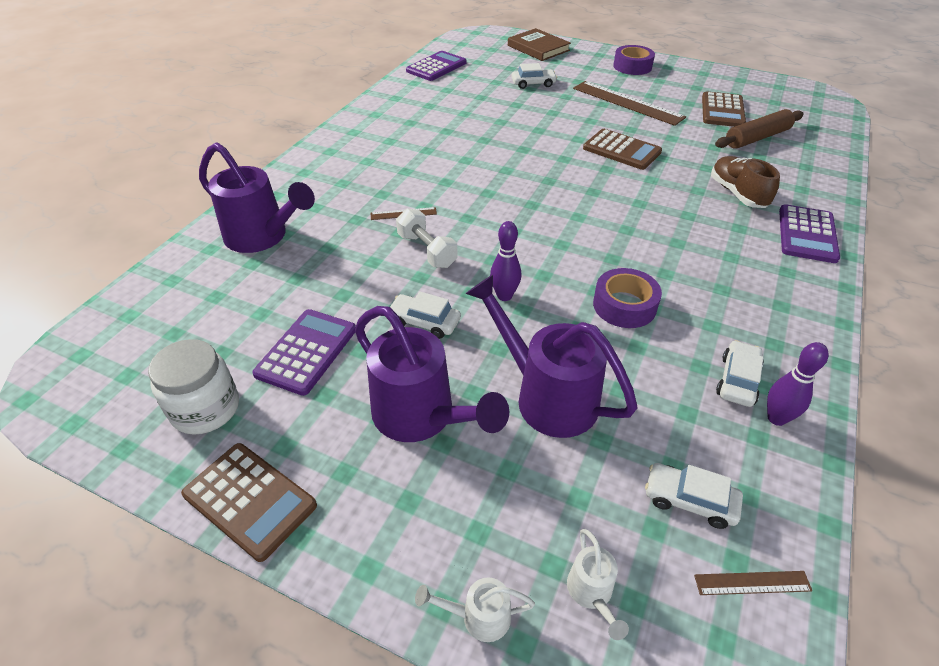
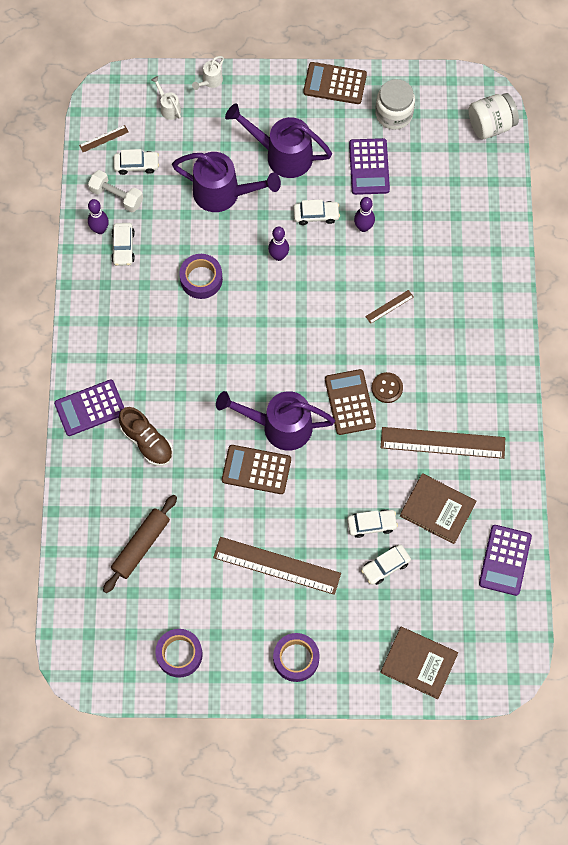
camera: 155 degrees right, 25 degrees up
purple watering can [199,142,315,253] -> purple watering can moved to [216,391,335,451]
white dumbbell [396,209,458,268] -> white dumbbell moved to [88,170,143,212]
white watering can [415,577,535,642] -> white watering can turned 150 degrees clockwise [192,56,224,90]
brown calculator [702,91,746,127] -> brown calculator moved to [325,369,376,435]
purple calculator [779,204,840,263] -> purple calculator turned 105 degrees counterclockwise [54,379,124,436]
none -> purple tape [155,629,203,678]
none -> white car [347,509,398,538]
none -> purple bowling pin [354,197,375,232]
none -> brown button [372,372,403,403]
none -> brown ruler [381,427,505,459]
none -> brown book [400,473,476,544]
none -> white jar [469,93,519,139]

